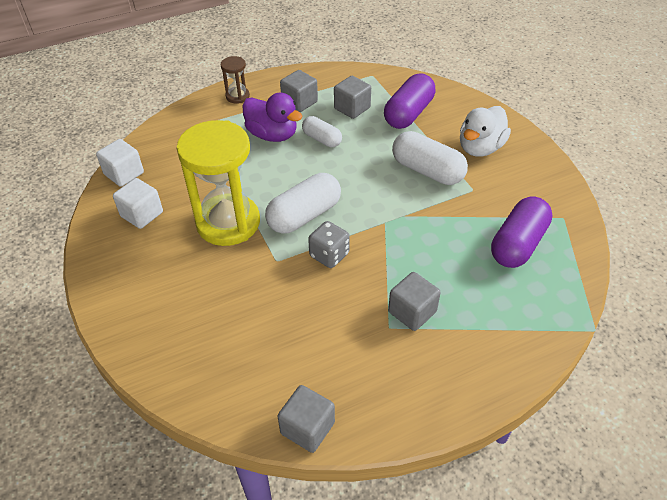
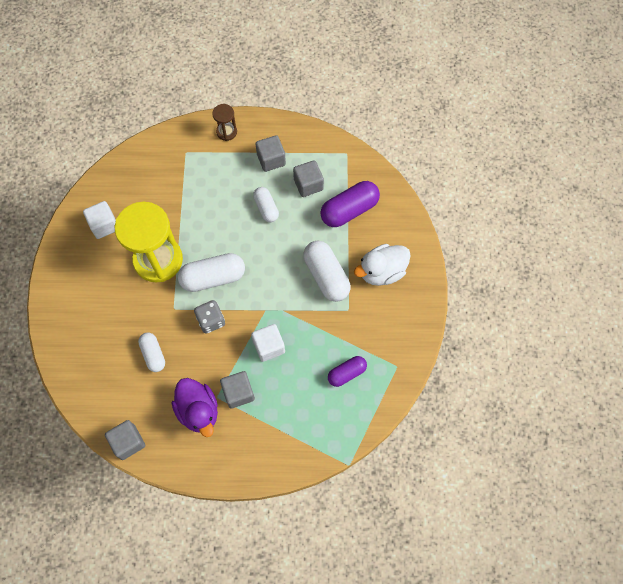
camera: 25 degrees right, 20 degrees up
white cube [96,139,144,187] -> white cube moved to [251,324,285,362]
purple duck [242,93,303,142] -> purple duck moved to [172,378,218,437]
purple capsule [491,197,552,268] -> purple capsule [328,356,367,387], size x0.61
none -> white capsule [138,332,165,372]

